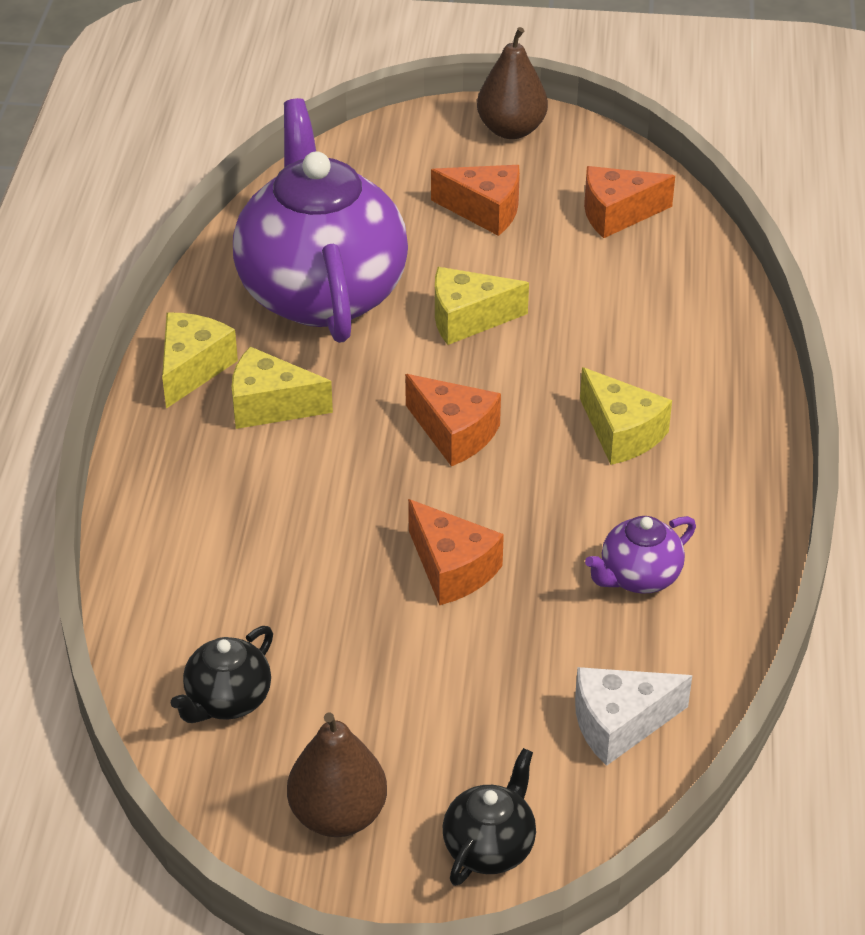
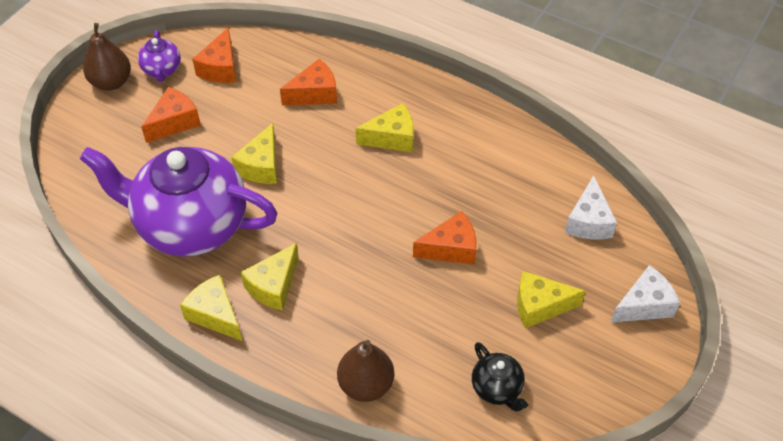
camera: 65 degrees left, 10 degrees up
brown pear [287,713,387,837] -> brown pear moved to [337,340,395,402]
orange cheese [405,374,501,466] -> orange cheese moved to [280,59,337,105]
black teapot [443,748,536,886] -> white cheese [610,265,680,323]
purple teapot [585,516,696,594] -> purple teapot moved to [138,30,181,82]
none -> yellow cheese [517,271,586,328]

